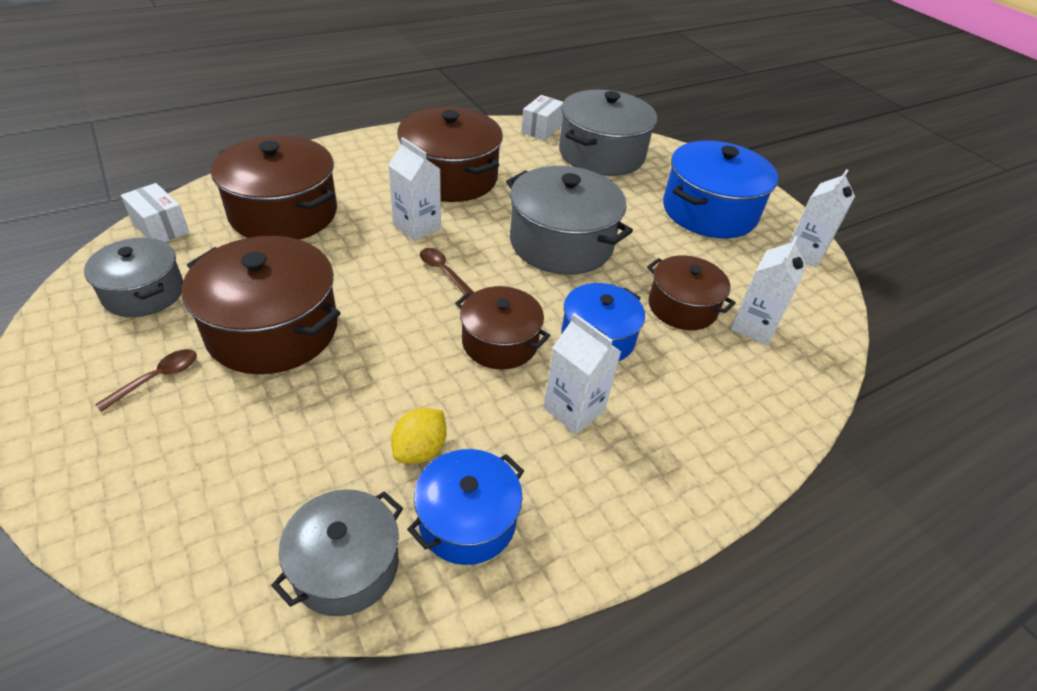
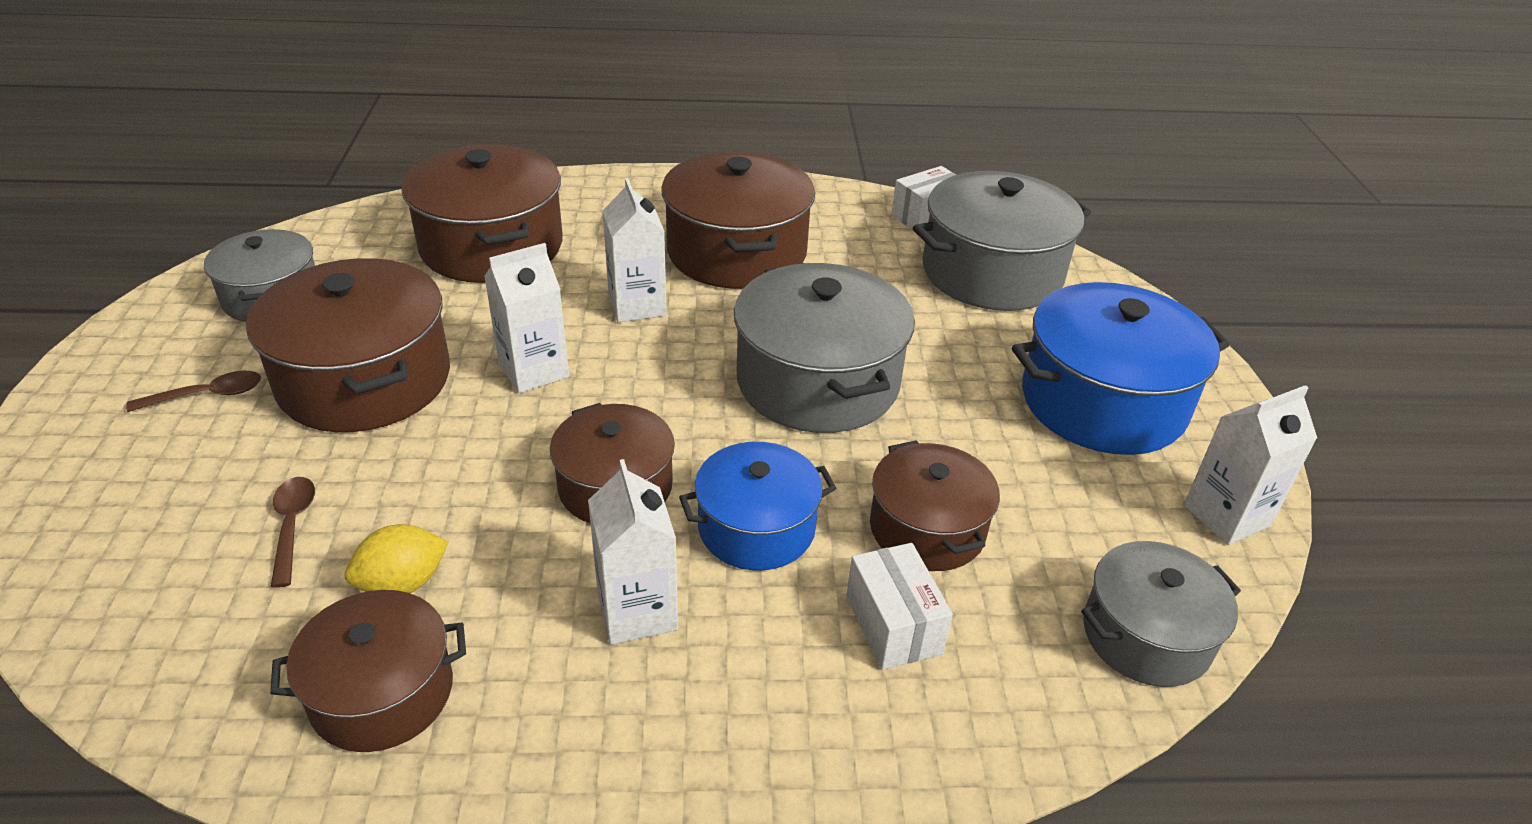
camera: 30 degrees right, 5 degrees down
white box [121,183,189,242] -> white box moved to [846,543,953,670]
grey pot [271,489,403,616] -> grey pot moved to [1081,541,1241,687]
blue pot [407,449,524,565] -> brown pot [270,590,466,752]
brown spoon [420,248,474,295] -> brown spoon moved to [271,477,315,588]
white carton [731,236,807,345] -> white carton moved to [484,243,569,393]

